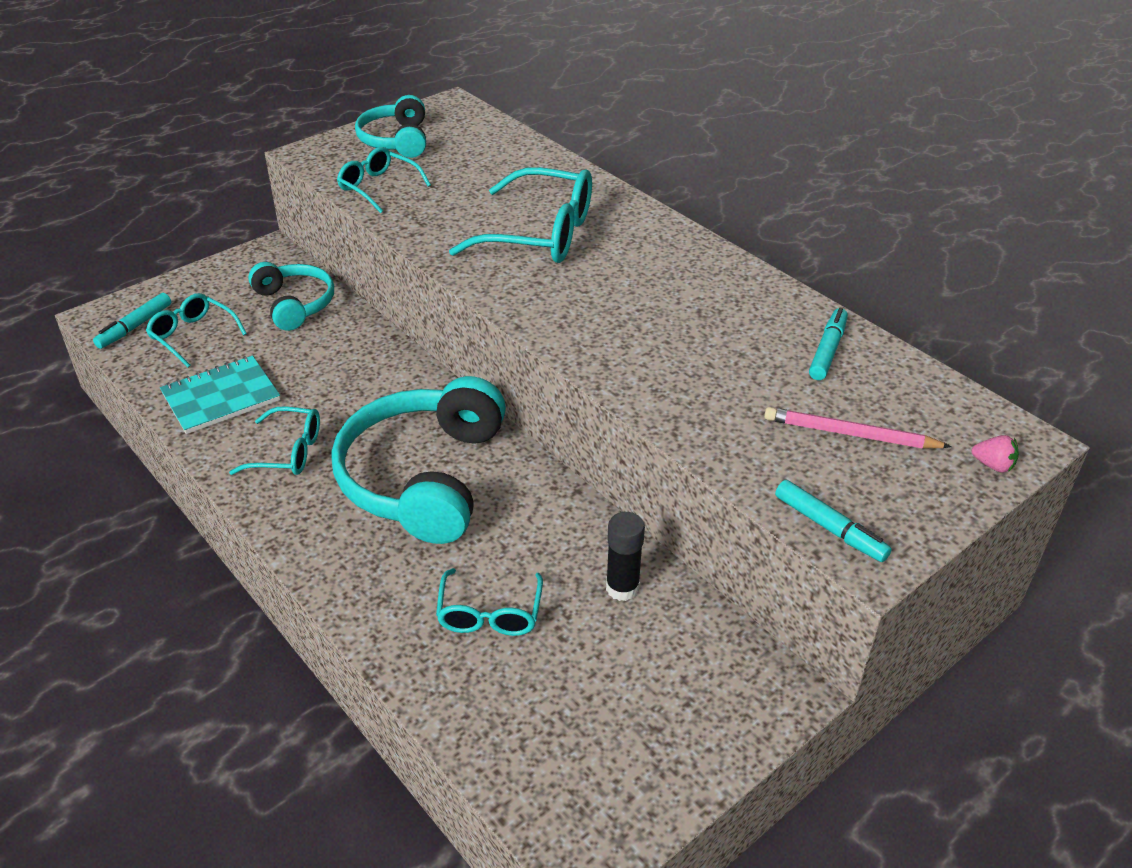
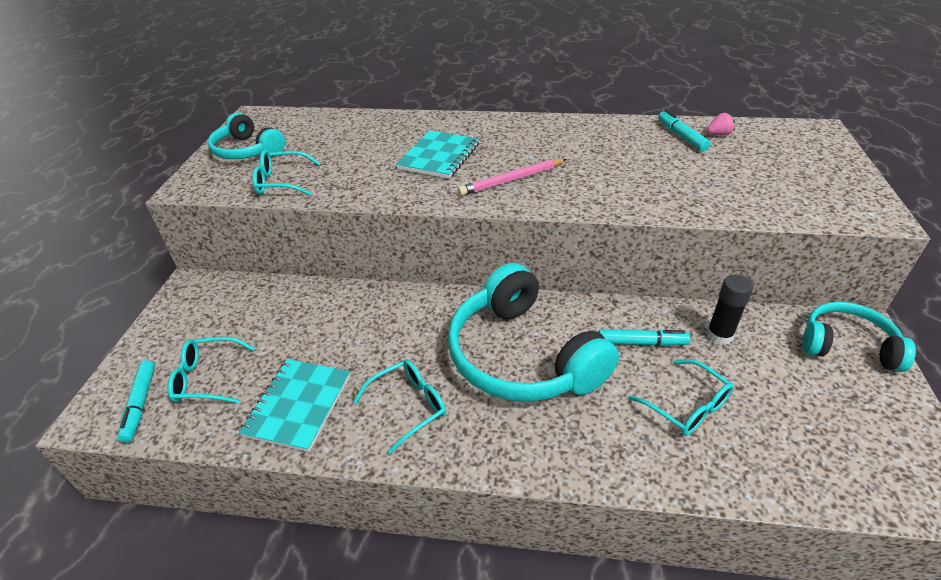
camera: 40 degrees left, 0 degrees up
turquoise headphones [248,262,334,331] -> turquoise headphones moved to [803,302,916,372]
turquoise glasses [449,167,592,263] -> turquoise notebook [396,130,479,179]
pink pencil [764,407,952,448] -> pink pencil moved to [458,159,567,196]
turquoise marker [775,480,892,562] -> turquoise marker moved to [598,329,691,346]
pink strawberry [972,435,1019,473] -> pink strawberry moved to [707,113,735,135]

